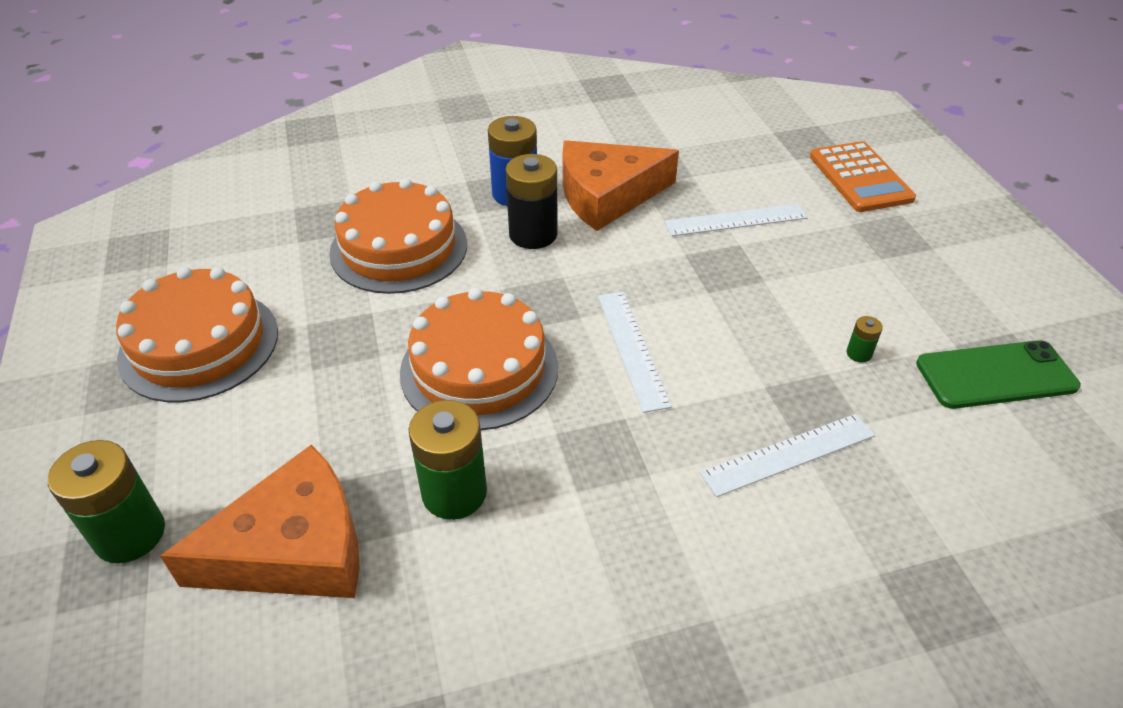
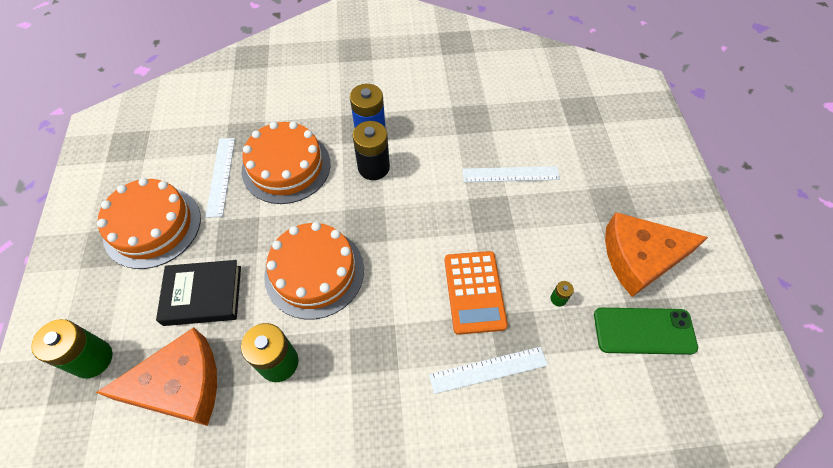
camera: 10 degrees right, 15 degrees up
orange cheese [563,140,679,231] -> orange cheese moved to [605,212,708,297]
white ruler [598,292,672,413] -> white ruler moved to [205,138,235,218]
orange calculator [810,141,916,212] -> orange calculator moved to [444,251,508,335]
none -> black book [156,260,241,326]

